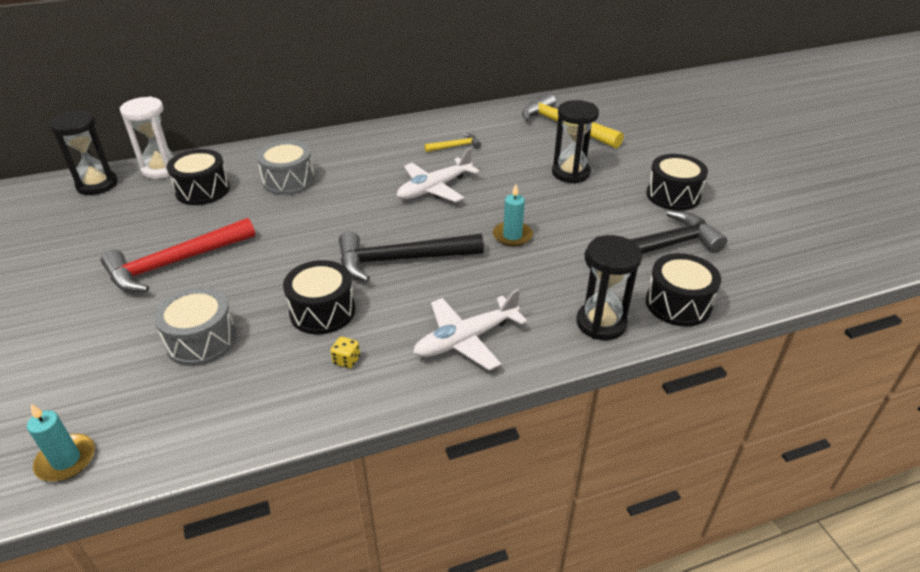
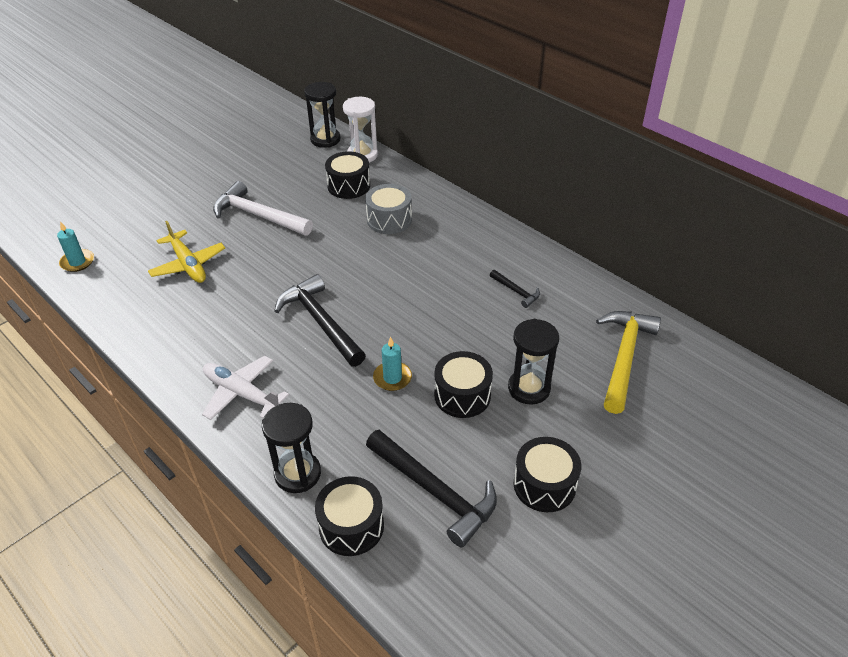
camera: 65 degrees right, 5 degrees up
red hammer [101,218,255,293] -> white hammer [213,181,313,236]
grey drum [154,287,237,366] -> yellow plane [148,221,225,283]
black drum [283,260,355,334] -> black drum moved to [434,351,493,418]
yellow dice [331,337,360,368] -> none
white plane [397,147,479,202] -> none
yellow hammer [424,133,481,152] -> black hammer [490,270,540,308]

